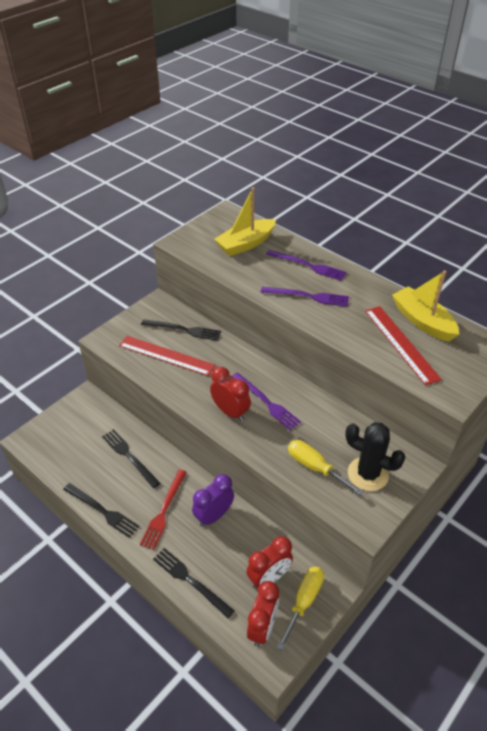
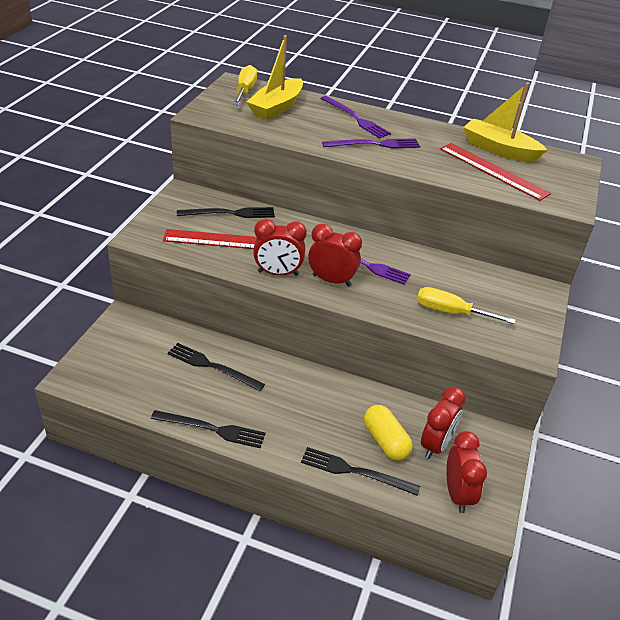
camera: 25 degrees left, 5 degrees down
red fork [140,469,187,550] -> none
purple clock [192,474,234,527] -> none
purple fork [266,250,347,281] -> purple fork turned 45 degrees clockwise [321,96,391,139]
yellow screwdriver [277,566,324,650] -> yellow screwdriver moved to [233,65,257,105]
black cactus [345,422,405,491] -> none
none -> red clock [253,219,307,276]
none -> yellow capsule [364,405,413,461]

